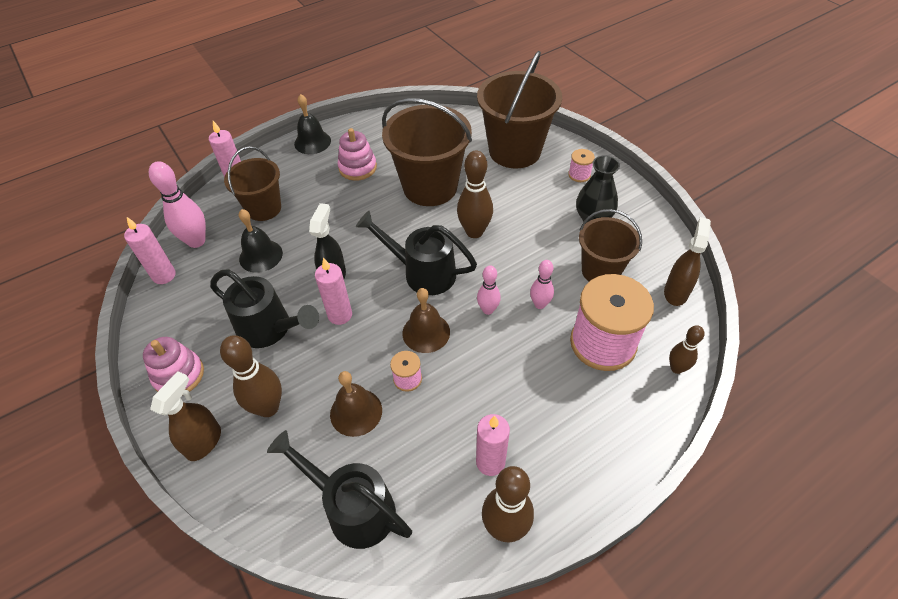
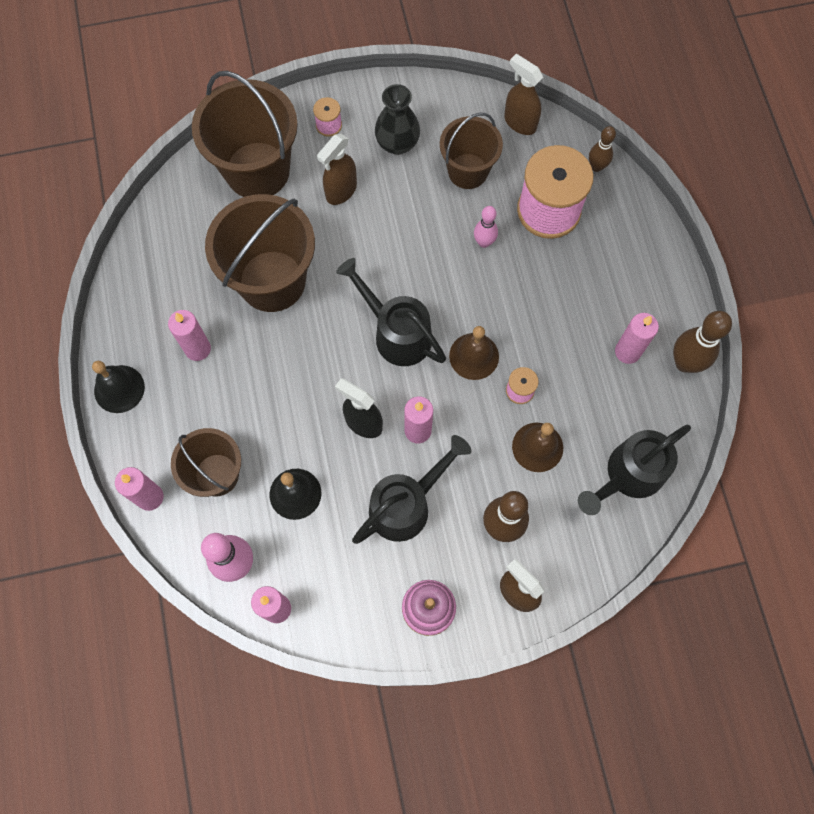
camera: 70 degrees left, 20 degrees up
pink stacking toy [338,128,377,181] -> pink candle [168,310,211,361]
black watering can [356,211,477,295] -> black watering can turned 90 degrees clockwise [336,258,446,366]
brown bowling pin [457,150,493,238] -> none
pink bowling pin [477,265,501,315] -> none
none -> brown spray bottle [317,134,357,205]

